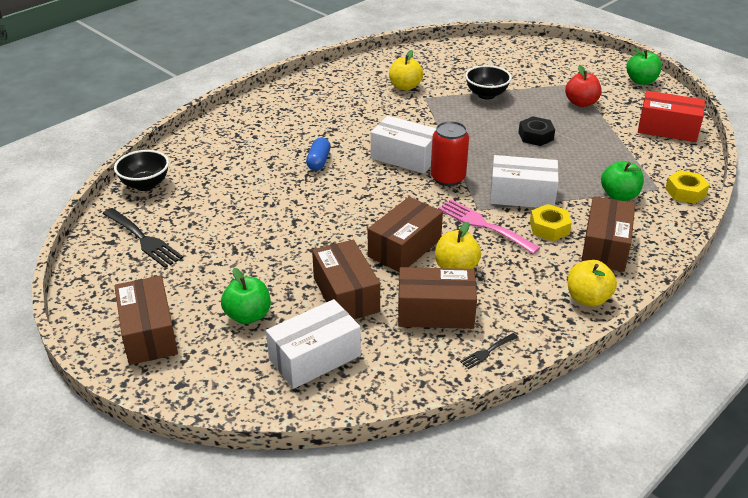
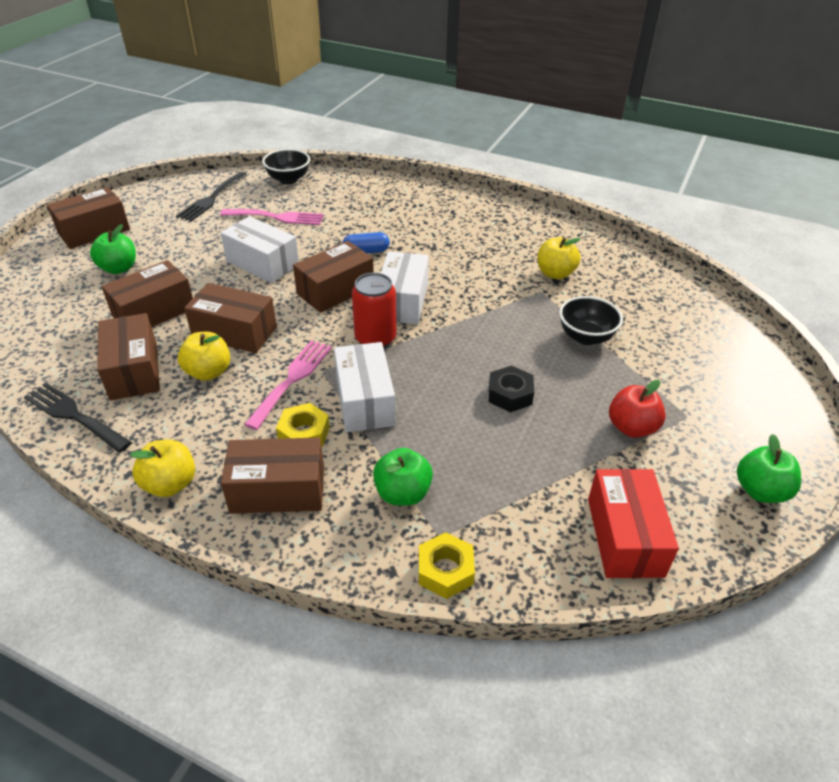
camera: 70 degrees right, 5 degrees up
white box [266,299,361,389] -> white box moved to [220,216,299,283]
black fork [460,333,518,369] -> black fork [24,383,132,453], size x1.97
none -> pink fork [220,209,324,225]
none -> brown box [293,241,374,313]

